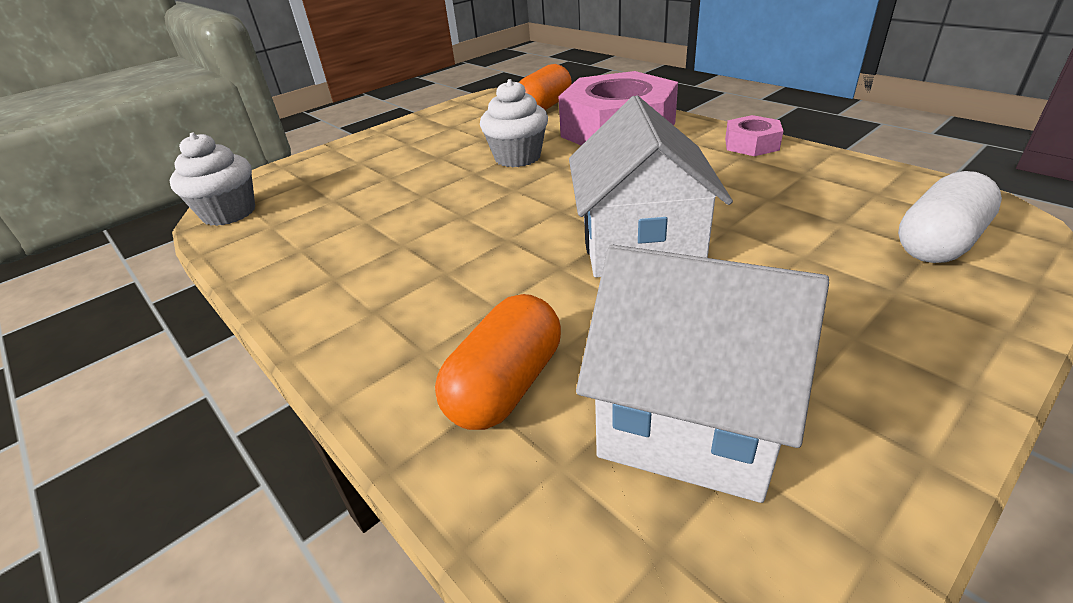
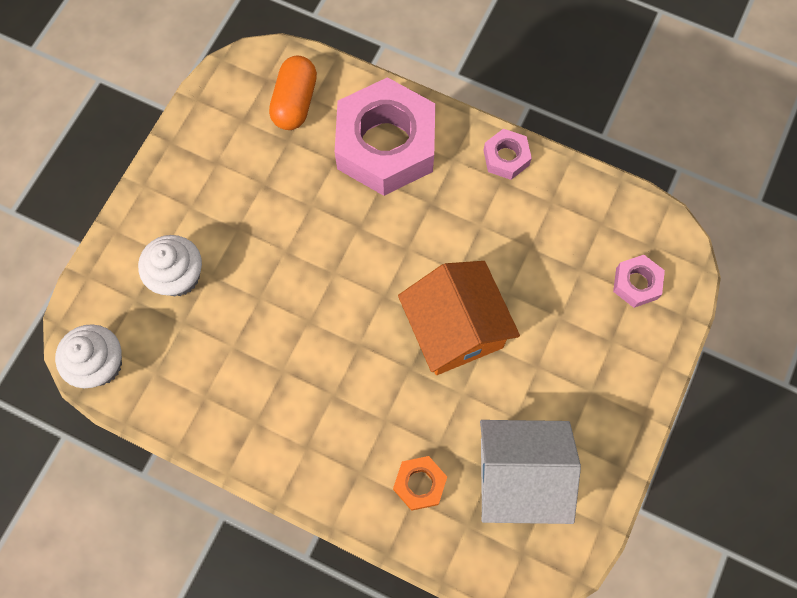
camera: 25 degrees left, 35 degrees up
orange capsule [435,294,561,430] -> orange nut [393,456,447,511]
white cupcake [480,79,548,167] -> white cupcake moved to [138,235,202,296]
white house [569,95,733,277] -> orange house [398,261,520,375]
white capsule [898,171,1002,263] -> pink nut [613,255,665,308]

